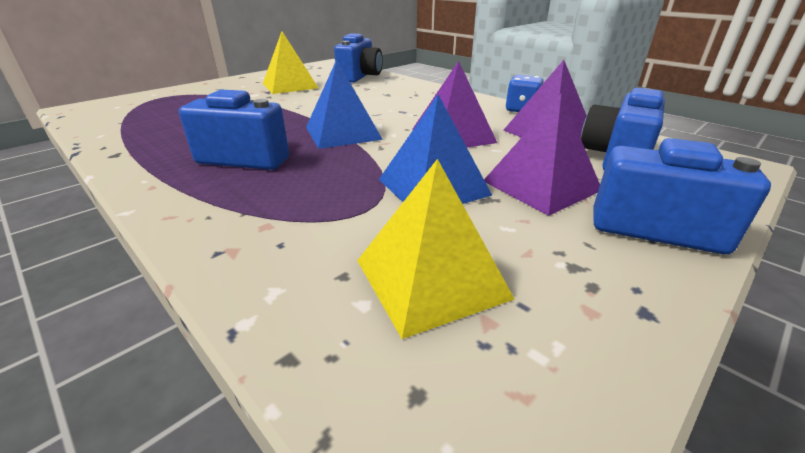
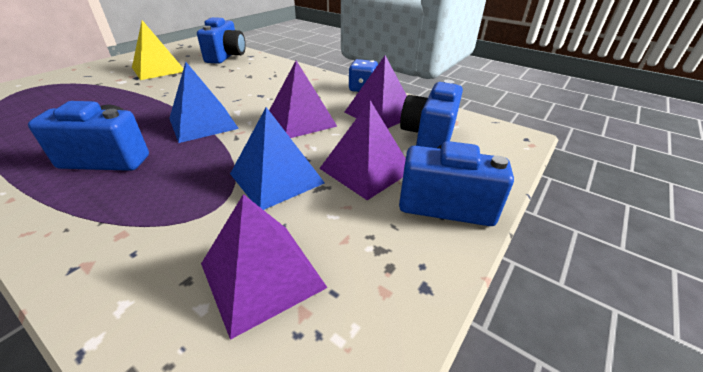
camera: 10 degrees left, 5 degrees up
yellow pyramid [357,159,514,339] -> purple pyramid [201,194,328,340]

